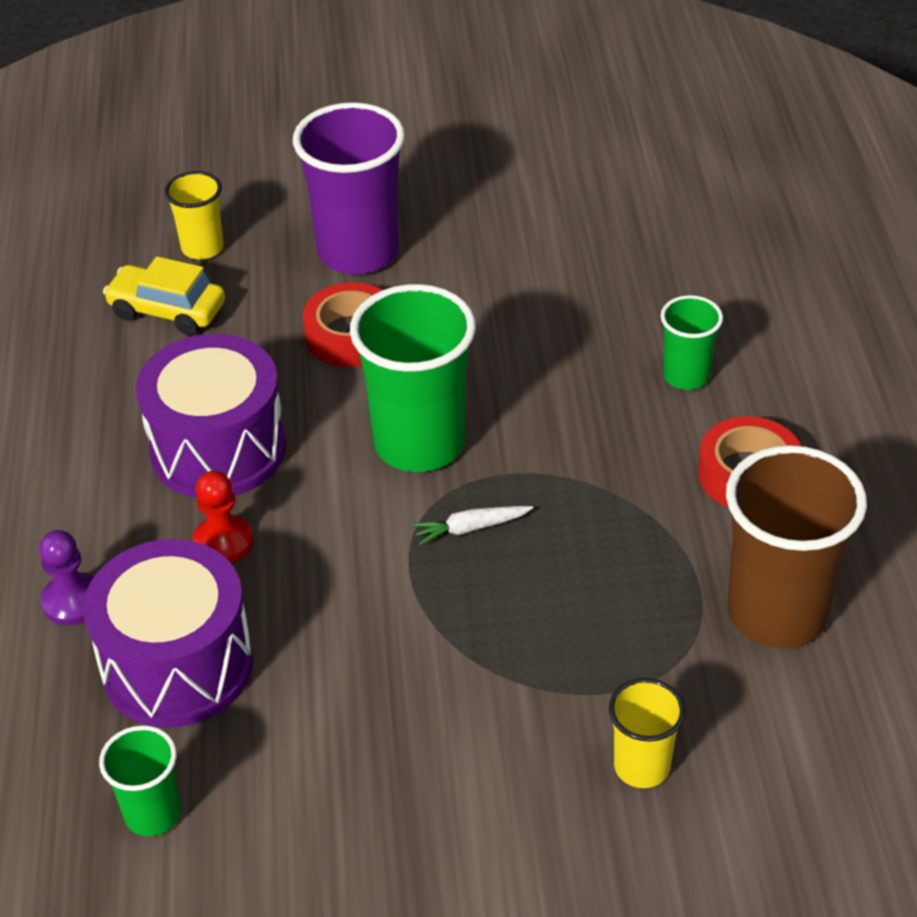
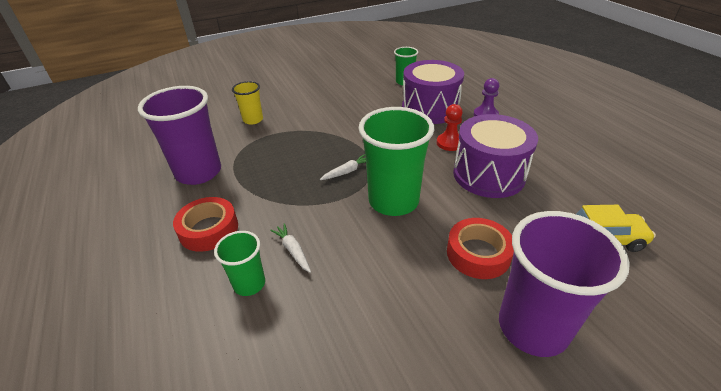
camera: 160 degrees right, 5 degrees down
yellow cup [165,171,224,260] -> none
brown cup [726,445,867,648] -> purple cup [138,86,221,185]
none -> white carrot [270,223,311,273]

